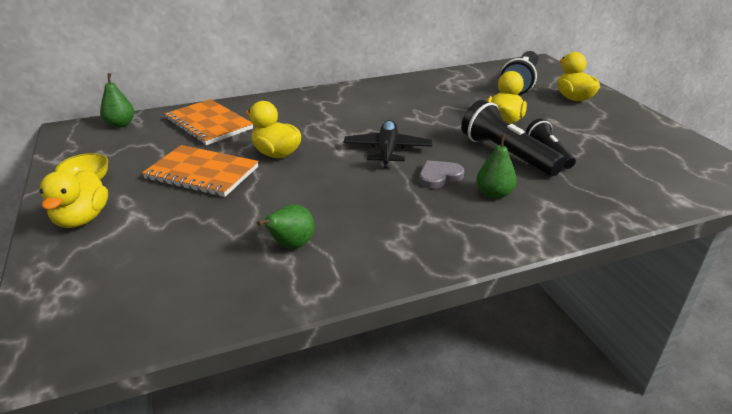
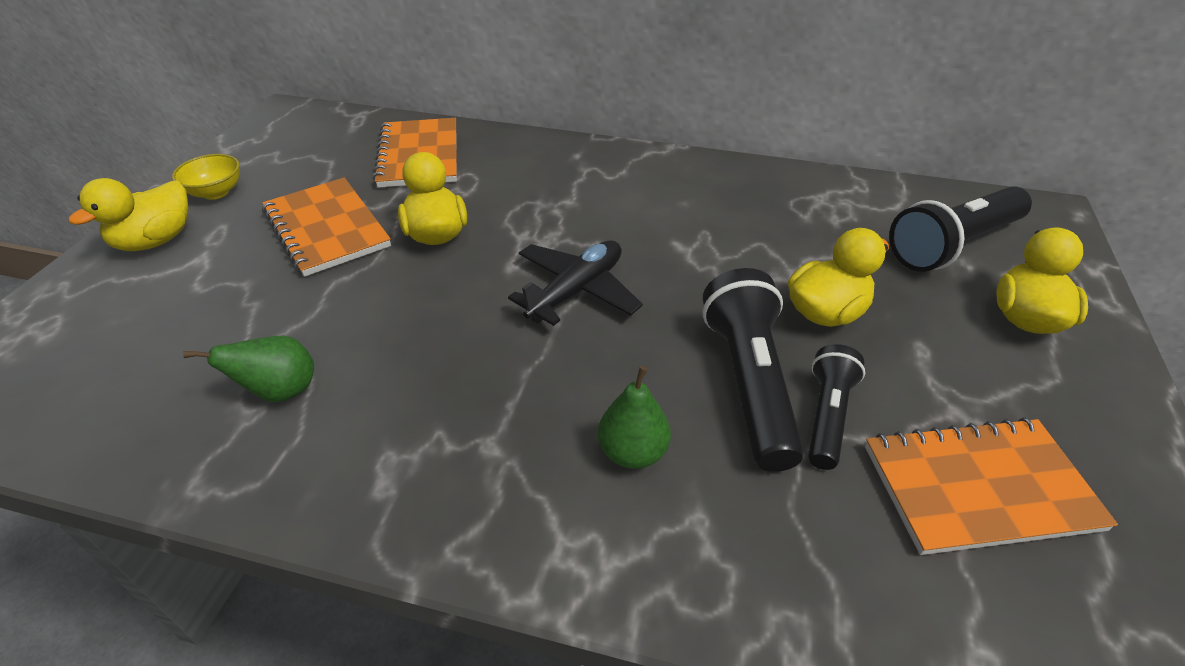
camera: 35 degrees right, 10 degrees up
green pear [100,73,134,128] -> none
grey heart [419,160,464,189] -> none
none -> orange notebook [865,417,1118,555]

